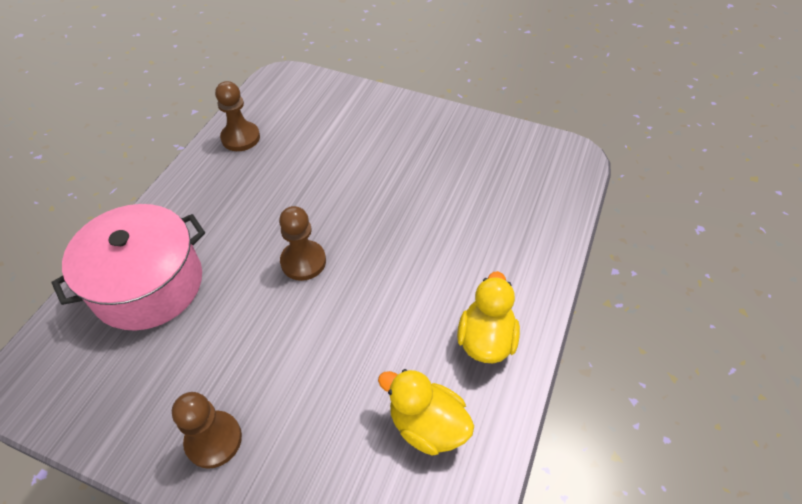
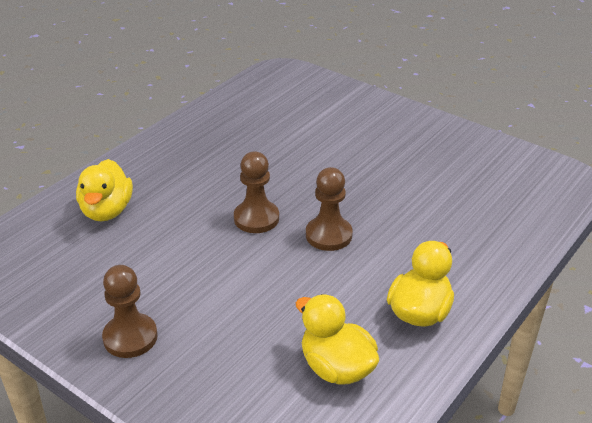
camera: 15 degrees right, 15 degrees down
pink pot [52,204,205,331] -> yellow duck [76,159,133,221]
brown pawn [215,81,260,151] -> brown pawn moved to [306,167,353,251]

